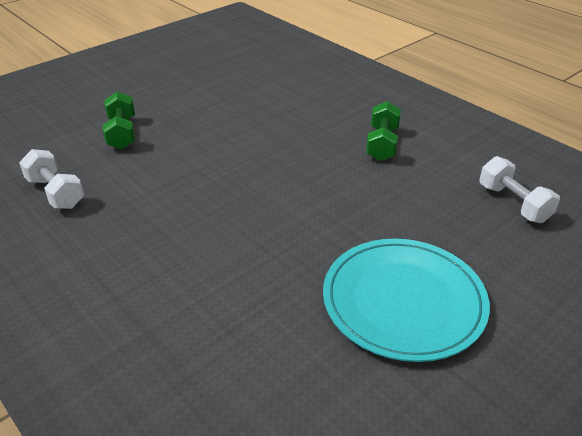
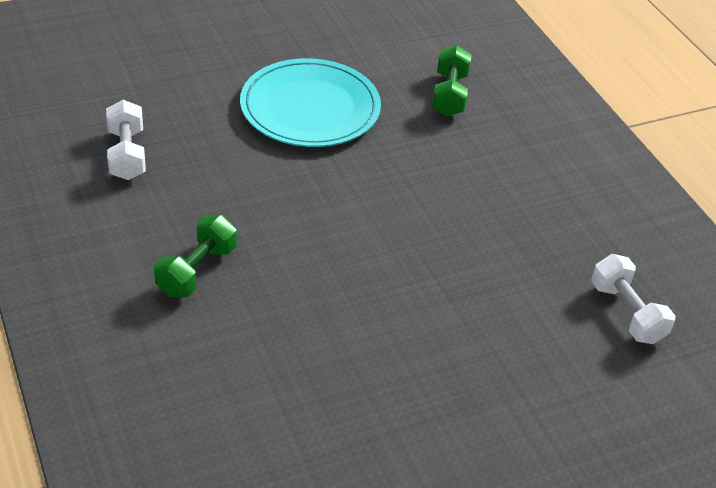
camera: 165 degrees left, 5 degrees up
green dumbbell [103,91,135,149] -> green dumbbell moved to [432,45,472,116]

